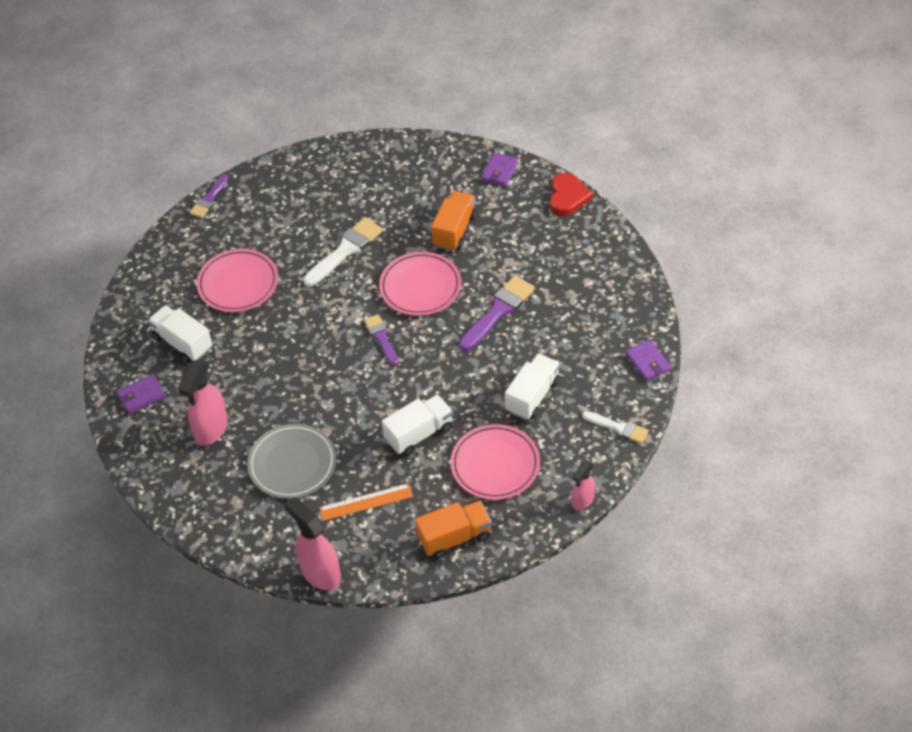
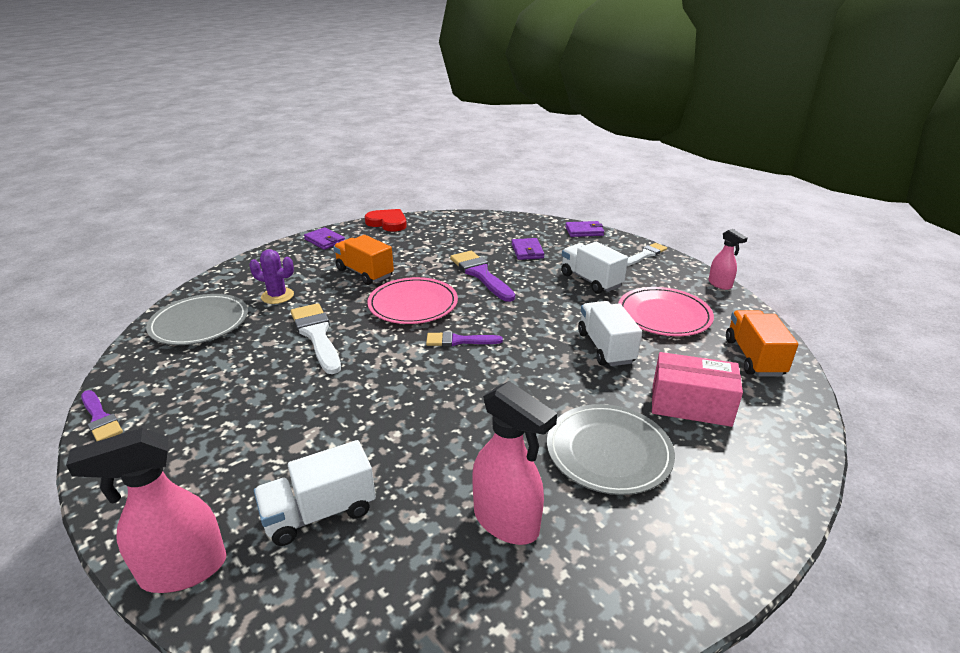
camera: 70 degrees left, 20 degrees down
purple wallet [117,374,165,414] -> purple wallet moved to [511,238,544,260]
pink plate [197,249,278,312] -> none
pink spray bottle [284,497,341,590] -> pink spray bottle moved to [66,428,227,593]
orange ruler [319,483,413,521] -> pink box [652,352,743,427]
none -> grey plate [146,294,248,345]
none -> purple cactus [249,249,294,304]

